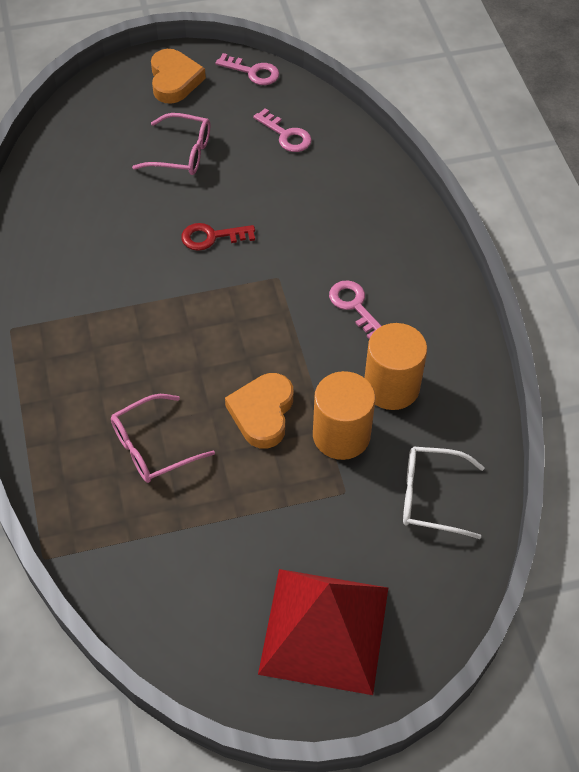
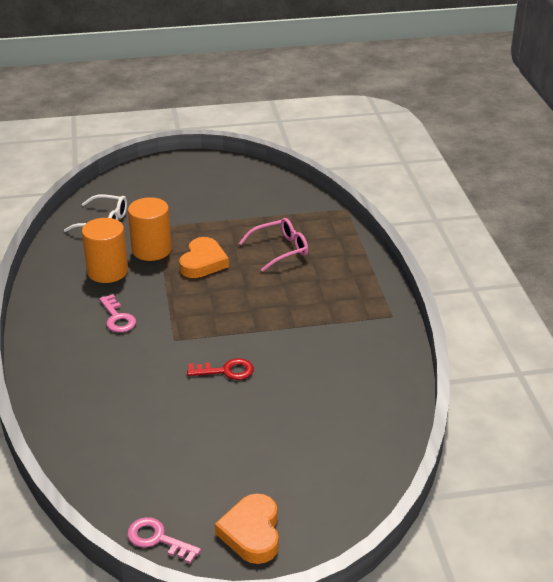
camera: 175 degrees left, 20 degrees down
pink glasses [132,113,210,175] -> none
pink key [253,108,312,152] -> none
red pyramid [258,569,388,695] -> none

